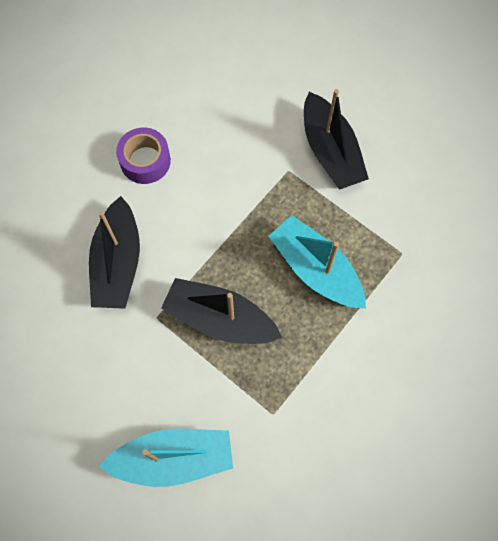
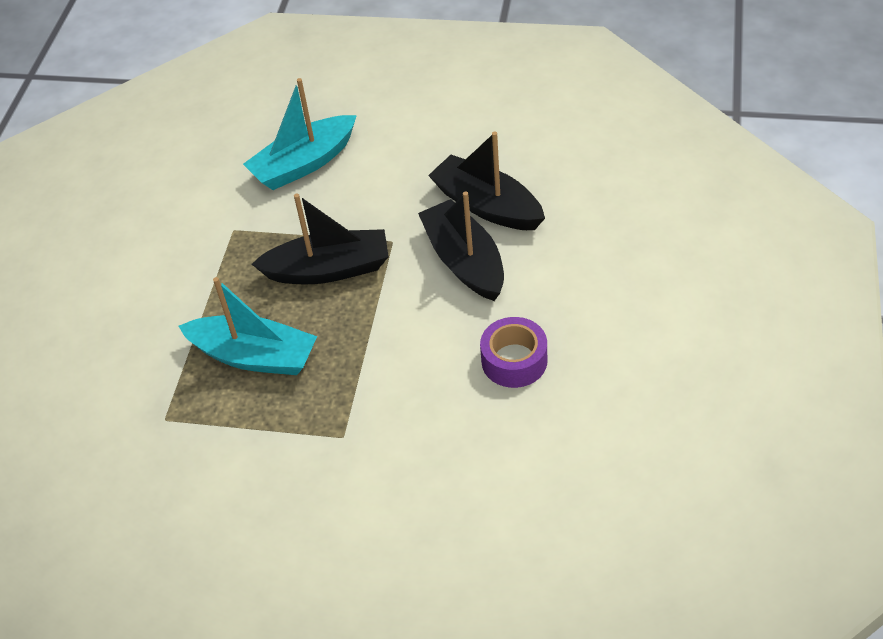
camera: 155 degrees right, 20 degrees down
black boat [304,89,369,190] -> black boat moved to [428,131,545,230]

